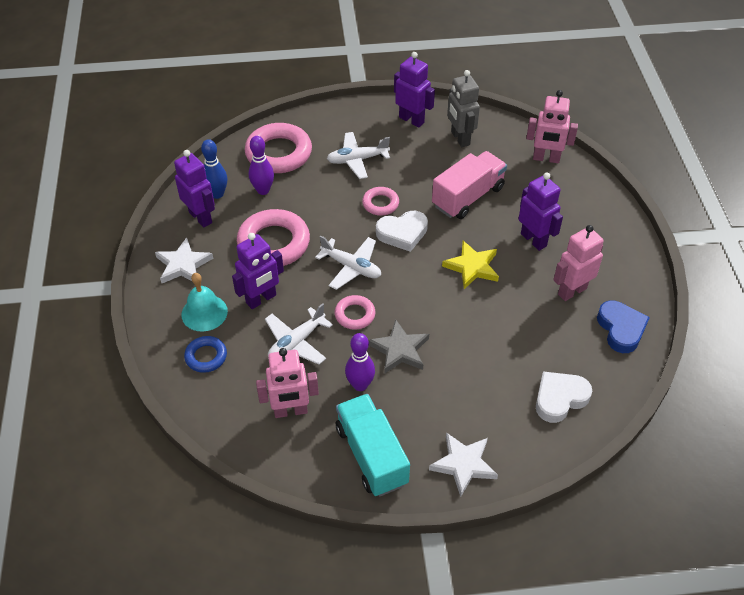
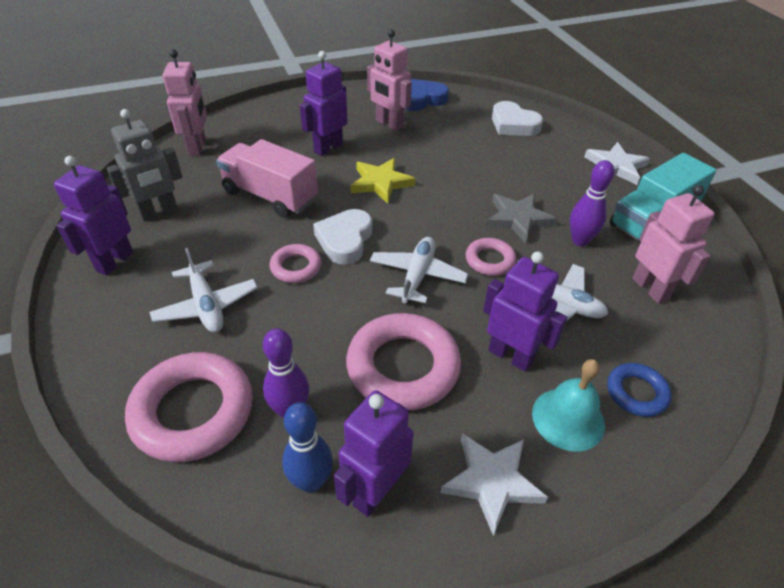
camera: 105 degrees left, 5 degrees down
white heart [376,211,428,252] -> white heart turned 135 degrees counterclockwise [313,209,372,265]

